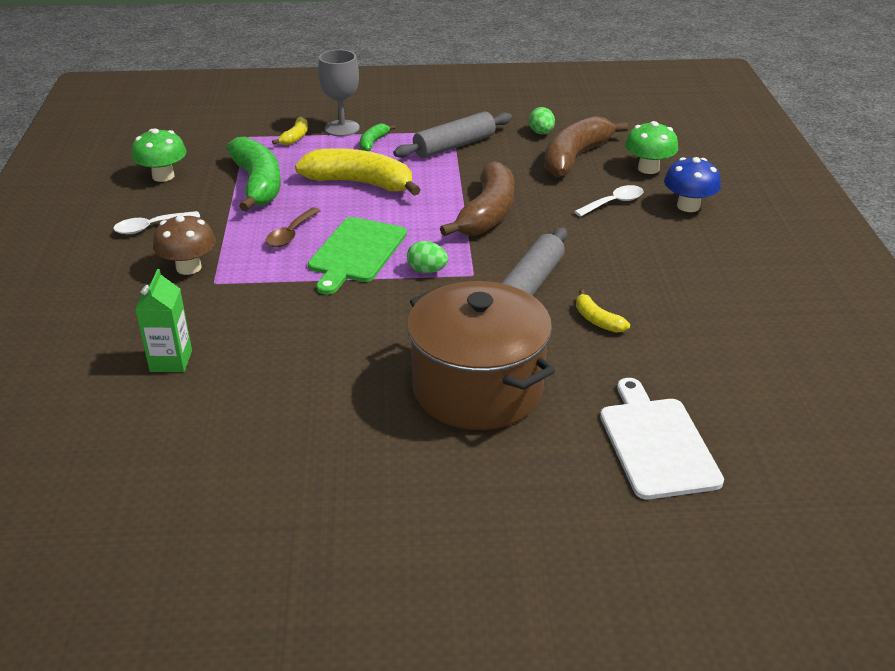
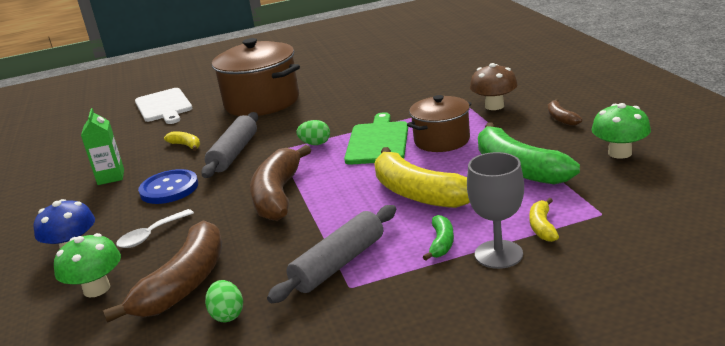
camera: 170 degrees right, 10 degrees down
white spoon [113,211,200,234] -> brown banana [548,99,582,126]
green carton [135,269,192,372] -> green carton moved to [81,108,124,185]
brown spoon [266,207,321,247] -> brown pot [407,95,472,152]
yellow banana [295,148,421,196] -> yellow banana turned 45 degrees clockwise [374,147,470,208]
none -> blue button [138,169,198,204]

